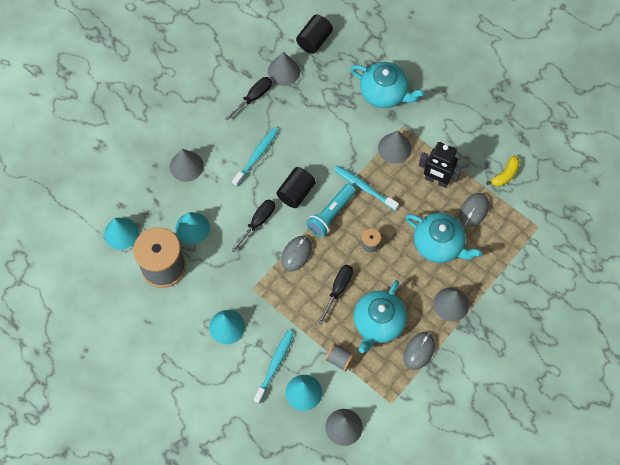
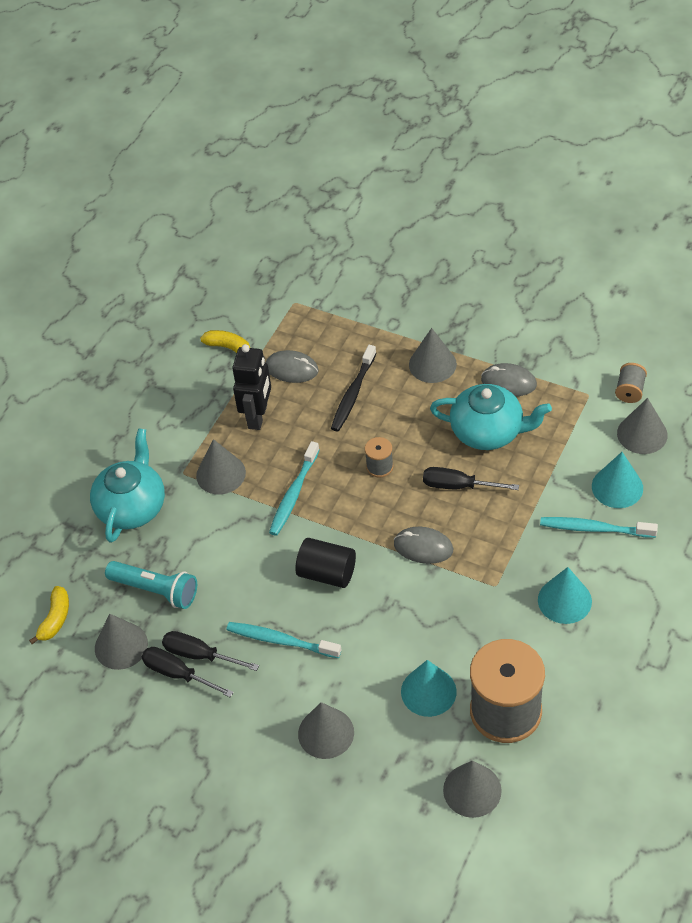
camera: 100 degrees left, 15 degrees down
turquoise cone [104,218,139,250] -> grey cone [443,760,502,818]
black screwdriver [231,200,275,252] -> black screwdriver moved to [162,631,259,671]
black cylinder [296,15,333,54] -> yellow banana [29,586,69,644]
turquoise flashlight [306,184,356,237] -> turquoise flashlight moved to [105,561,197,609]
grey spool [325,343,355,372] -> grey spool moved to [615,363,647,403]
turquoise teapot [405,213,482,263] -> black toothbrush [331,345,376,432]

